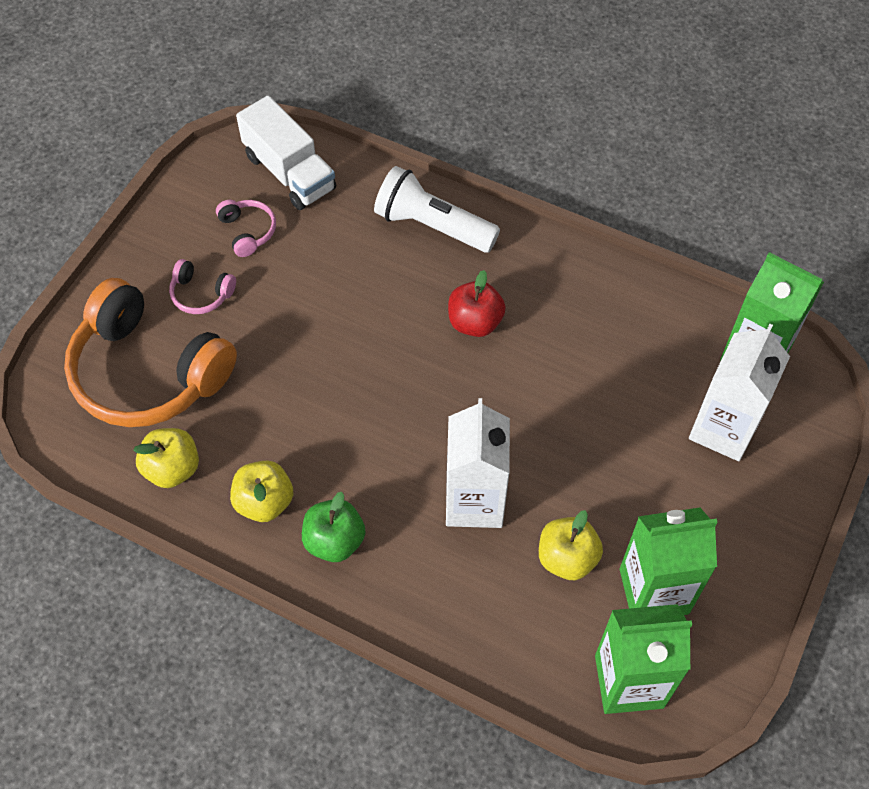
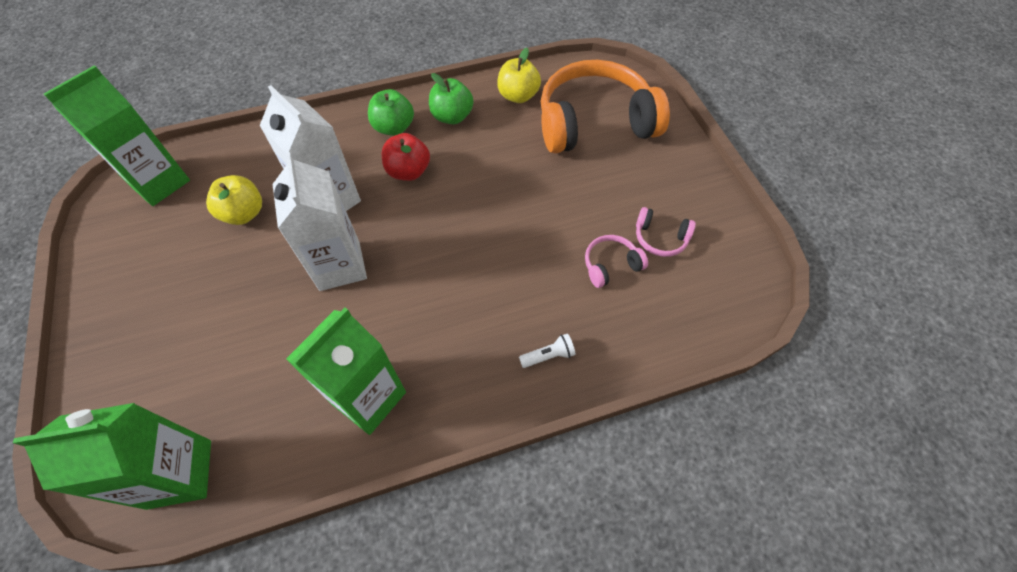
camera: 135 degrees right, 0 degrees up
pink headphones [169,259,236,314] -> pink headphones moved to [585,235,648,288]
yellow apple [230,460,293,522] -> green apple [429,73,474,124]
white truck [236,96,336,210] -> none
white flashlight [374,166,500,253] -> white flashlight [519,333,576,368], size x0.42
red apple [448,270,506,337] -> red apple moved to [382,133,430,181]
green carton [620,508,718,615] -> green carton moved to [286,308,406,435]
white carton [689,324,790,461] -> white carton moved to [273,152,367,291]

